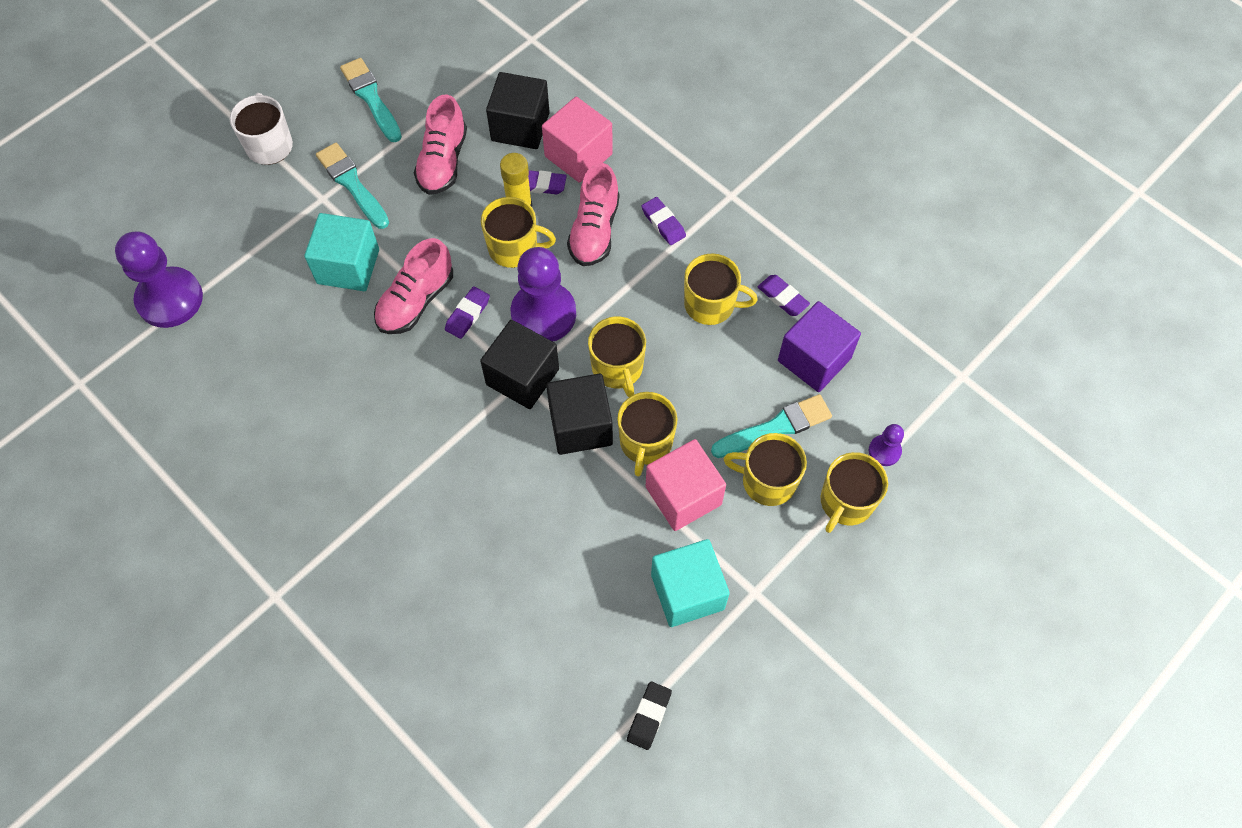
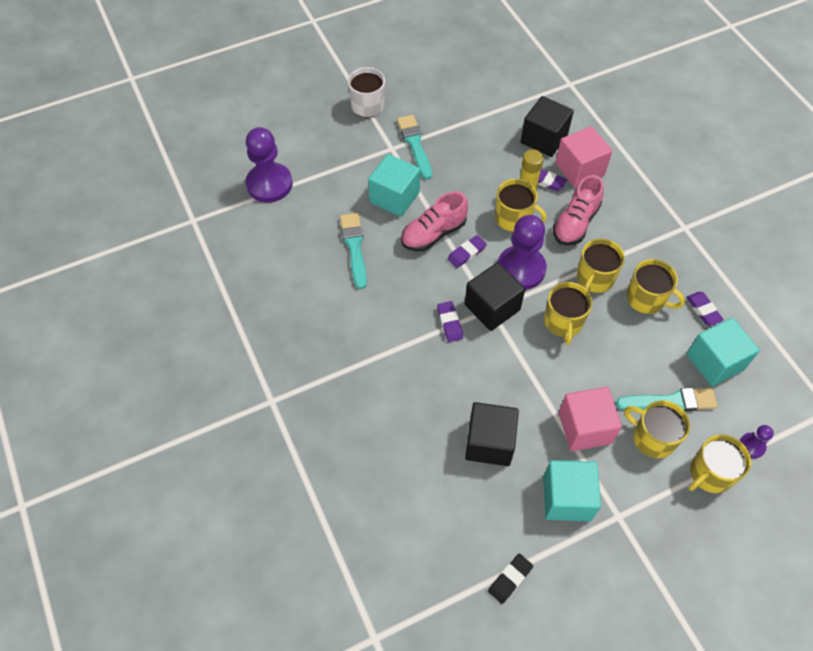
camera: 20 degrees right, 5 degrees down
turquoise brush [340,58,402,142] -> turquoise brush moved to [340,213,367,289]
pink shoe [414,94,467,195] -> none
black cube [546,373,613,455] -> black cube moved to [465,402,519,466]
yellow mug [617,392,678,477] -> yellow mug moved to [577,239,625,293]
purple eraser [641,197,686,245] -> purple eraser moved to [437,301,463,342]
purple cube [778,301,861,392] -> turquoise cube [687,318,760,386]

